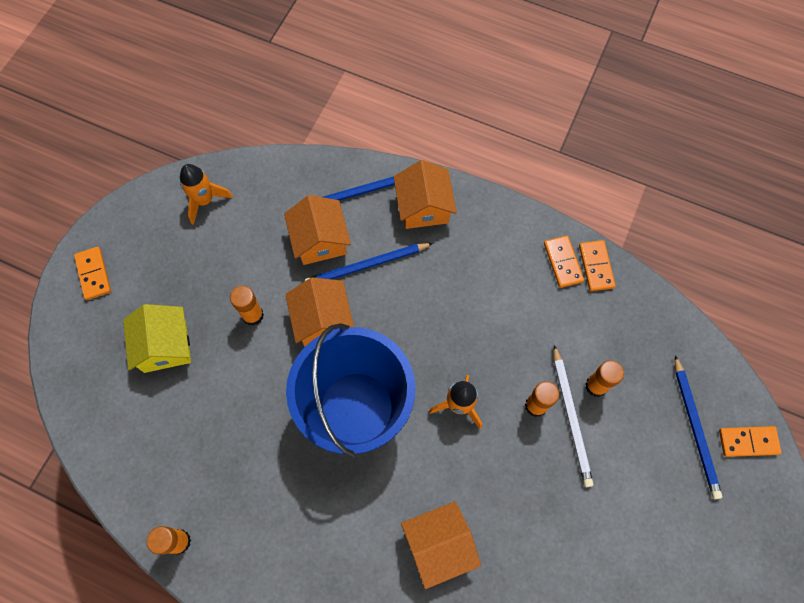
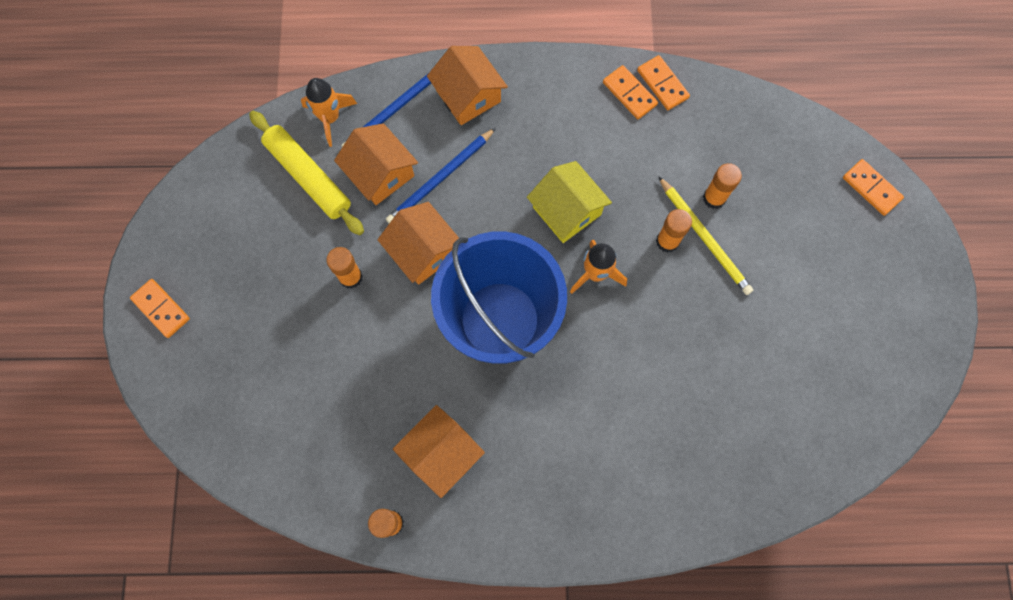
camera: 25 degrees left, 5 degrees up
yellow house [123,304,191,373] -> yellow house moved to [527,161,612,243]
orange rocket [180,164,233,225] -> orange rocket moved to [301,78,357,147]
orange house [401,501,481,589] -> orange house moved to [393,405,485,498]
white pencil [554,345,593,487] -> yellow pencil [658,176,753,295]
blue pencil [675,355,722,500] -> none
orange domino [719,426,782,457] -> orange domino turned 75 degrees clockwise [843,159,904,216]
none -> yellow rolling pin [249,111,364,235]

